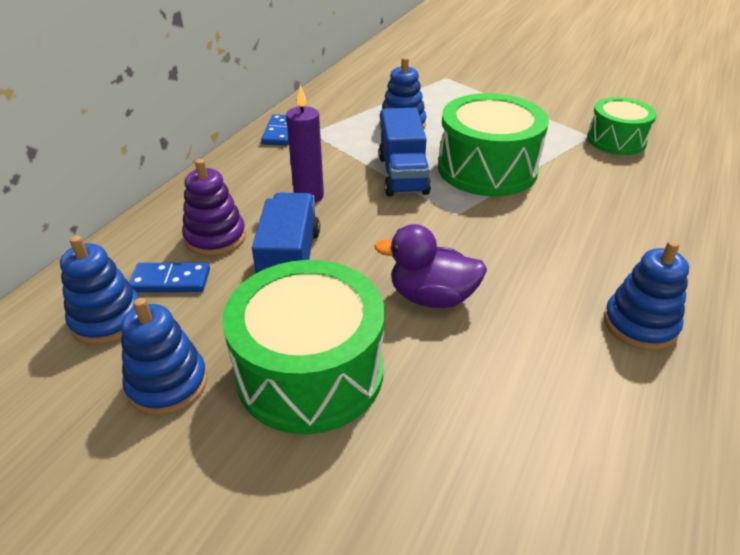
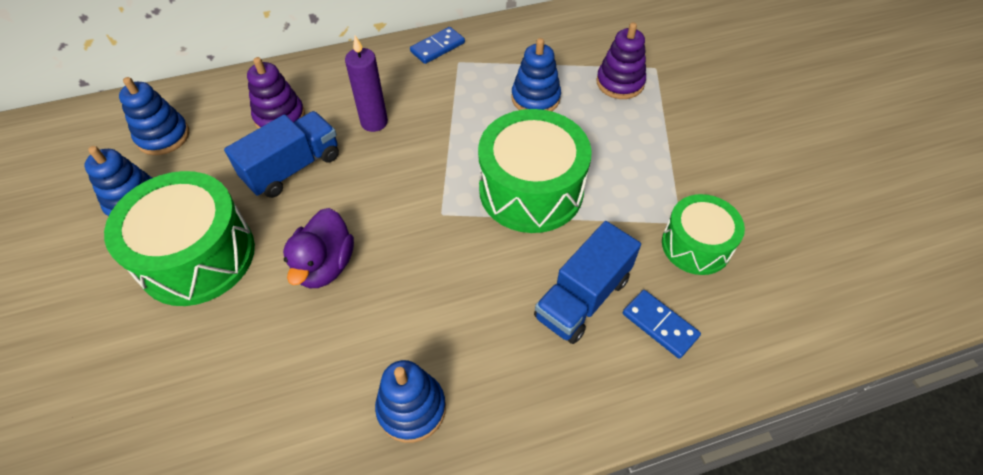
camera: 45 degrees right, 15 degrees up
blue domino [129,263,210,292] -> blue domino moved to [623,290,701,359]
purple duck [375,224,487,308] -> purple duck turned 135 degrees counterclockwise [283,208,354,288]
blue truck [379,108,431,196] -> blue truck moved to [534,221,641,344]
none -> purple stacking toy [596,22,646,99]

